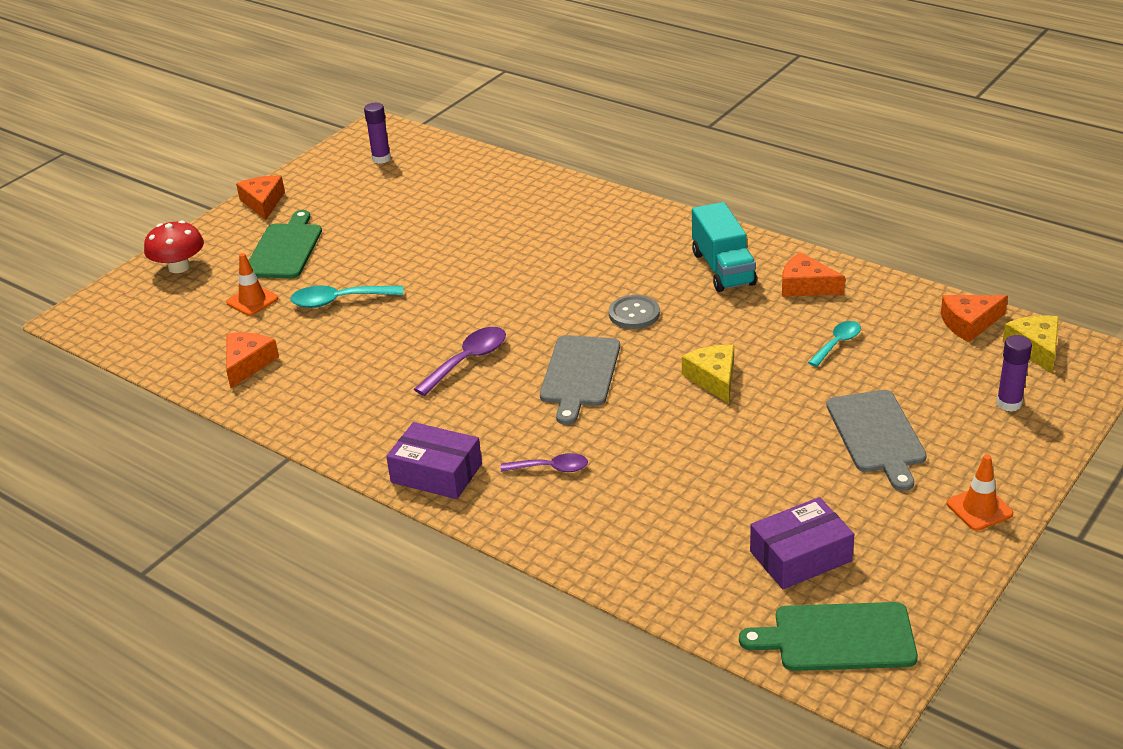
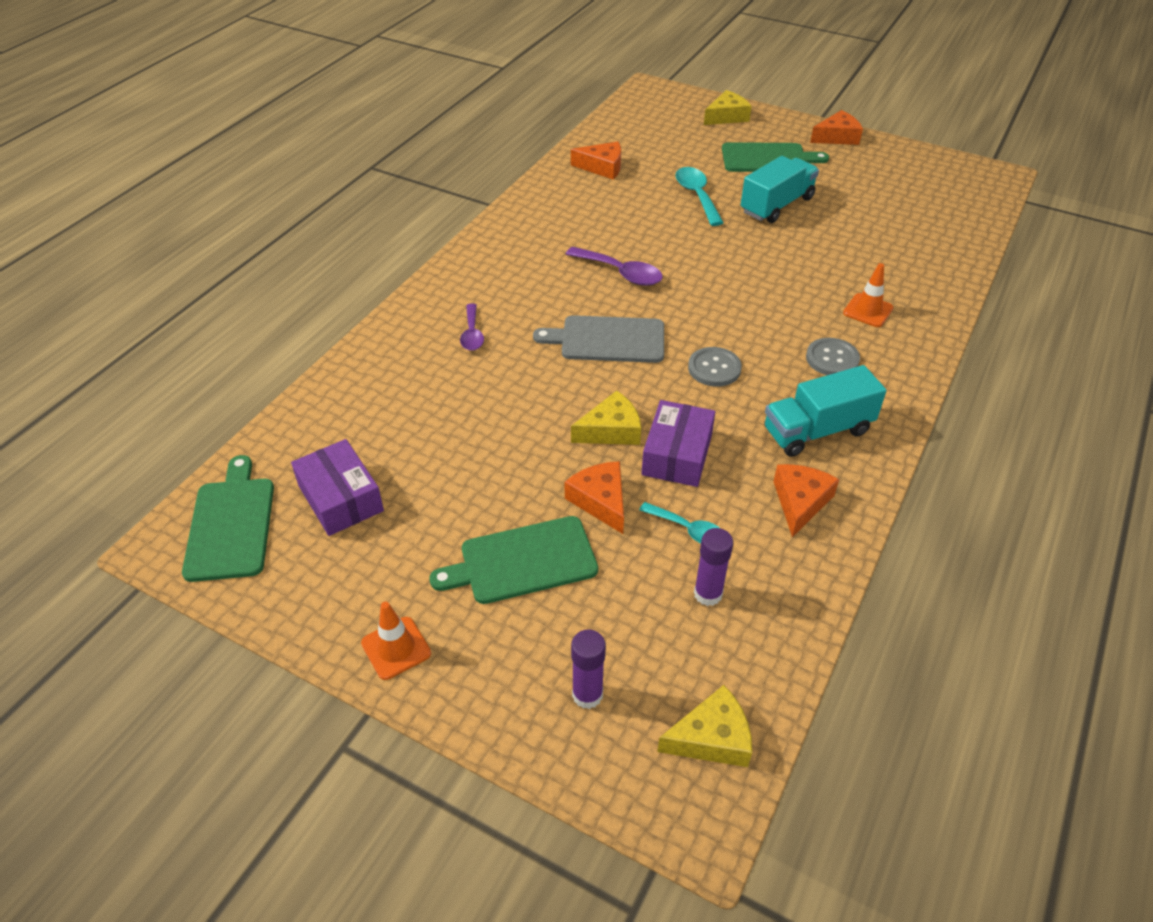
camera: 80 degrees right, 10 degrees up
red mushroom [144,221,204,273] -> yellow cheese [704,90,752,125]
orange traffic cone [226,253,279,316] -> orange traffic cone moved to [843,263,893,327]
purple glue stick [364,103,391,164] -> purple glue stick moved to [694,528,733,606]
purple box [386,422,482,499] -> purple box moved to [641,400,715,487]
grey cutting board [826,390,927,491] -> green cutting board [430,516,598,604]
orange cheese [941,295,1008,342] -> orange cheese moved to [565,461,624,534]
none -> turquoise truck [741,156,819,223]
none -> grey button [806,338,860,375]

